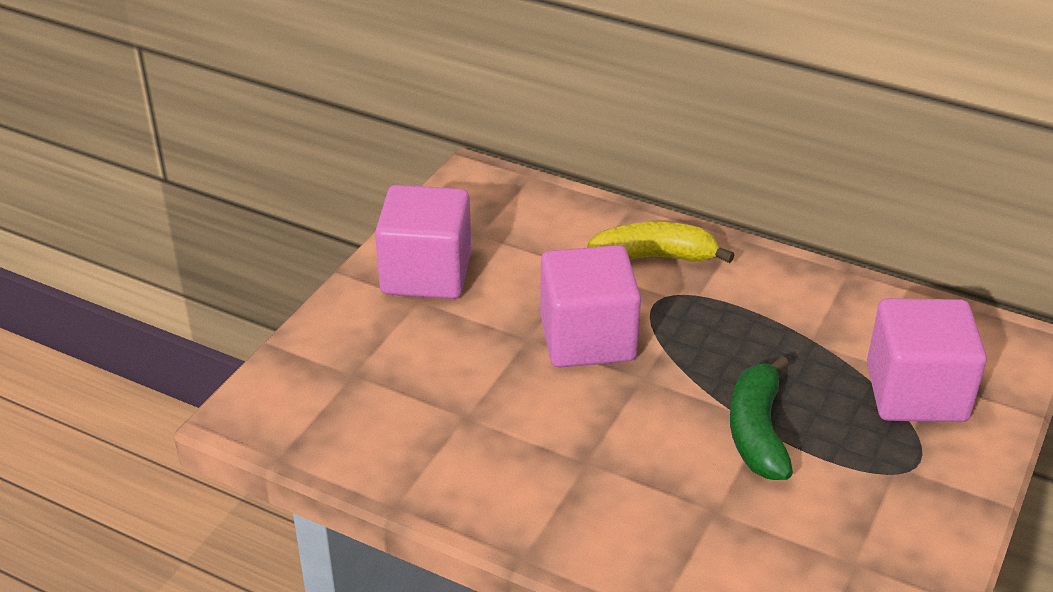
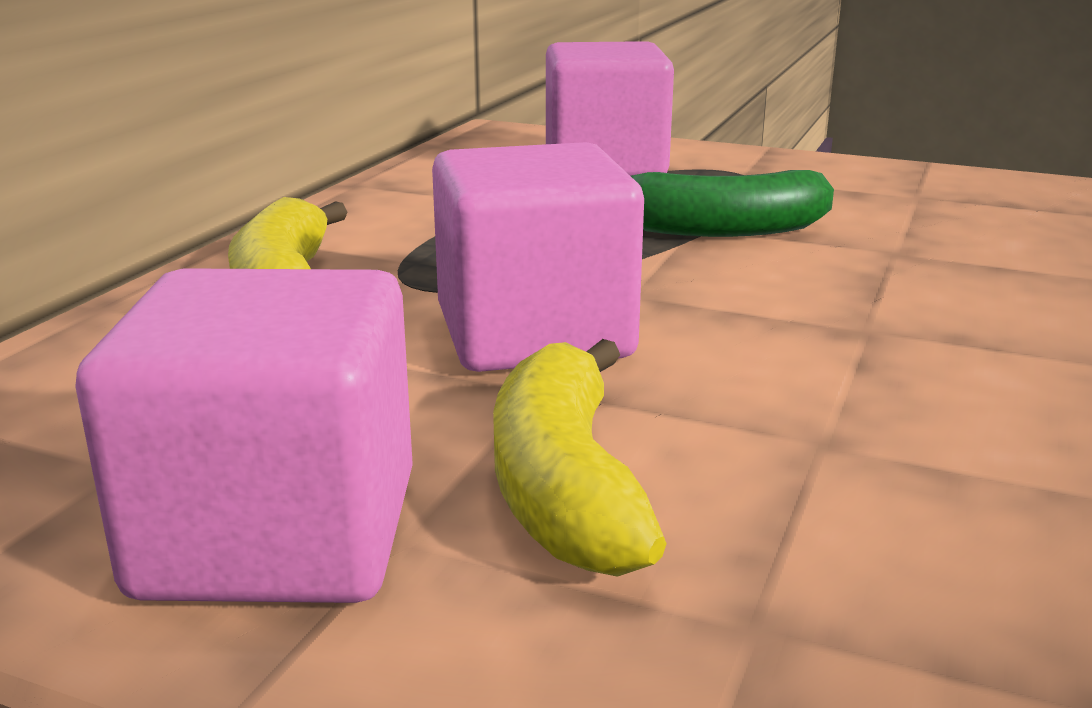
camera: 95 degrees left, 15 degrees down
none -> yellow banana [493,339,667,577]

